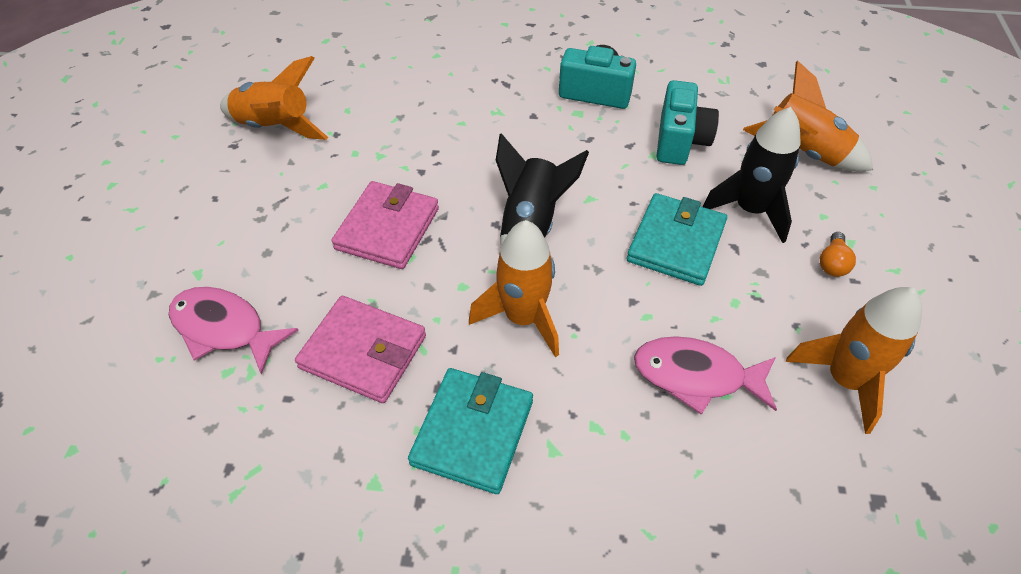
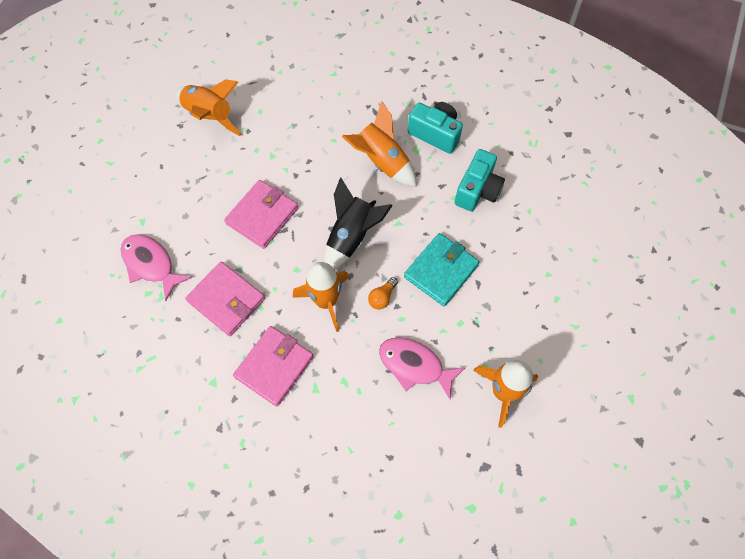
camera: 15 degrees right, 15 degrees up
turquoise wallet [408,368,533,494] -> pink wallet [233,326,314,407]
black rocket [702,107,801,243] -> none
orange rocket [743,61,873,171] -> orange rocket moved to [342,101,417,187]
orange light bulb [820,232,856,277] -> orange light bulb moved to [368,277,398,309]

